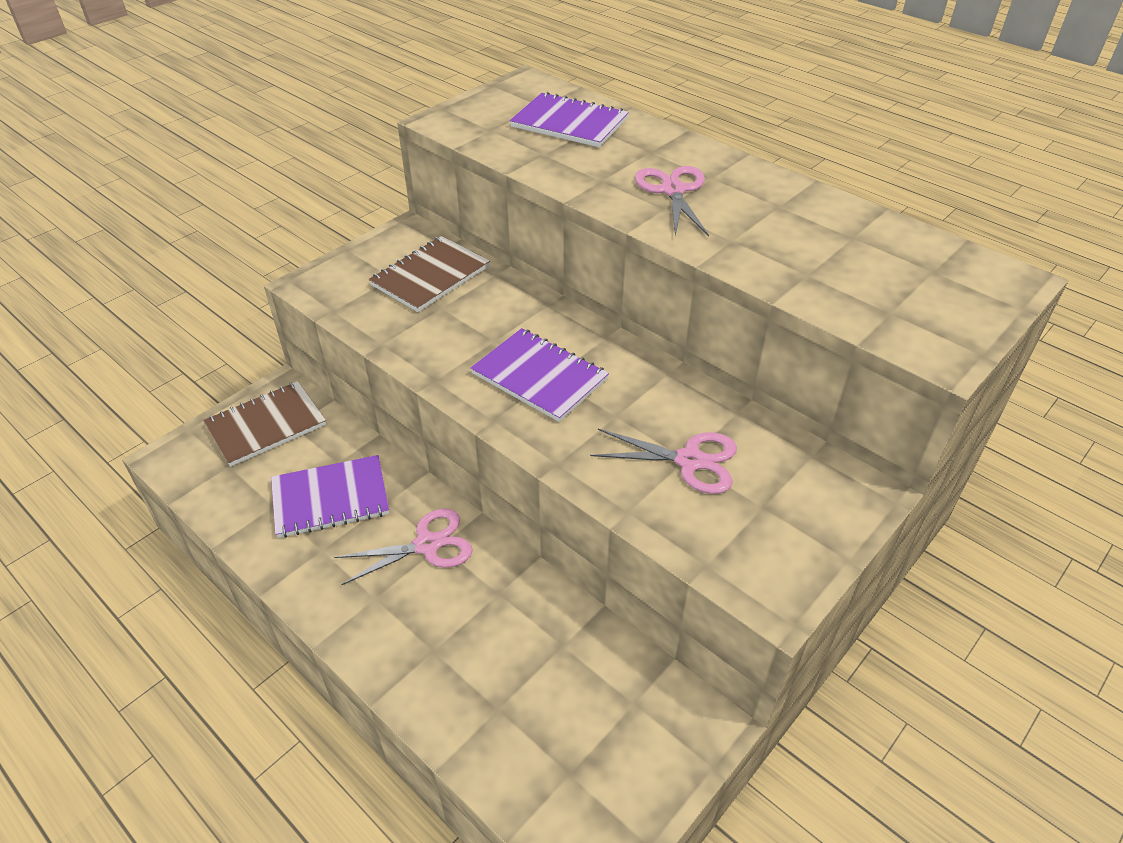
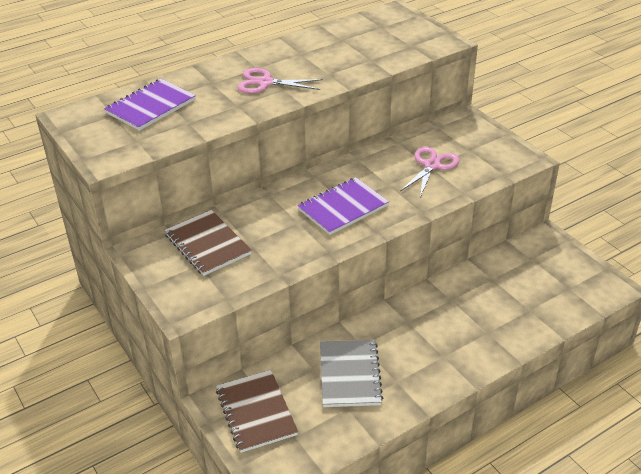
camera: 75 degrees left, 5 degrees down
purple notebook [271,455,389,538] -> grey notebook [320,340,383,407]
pink scissors [334,509,473,585] -> none

